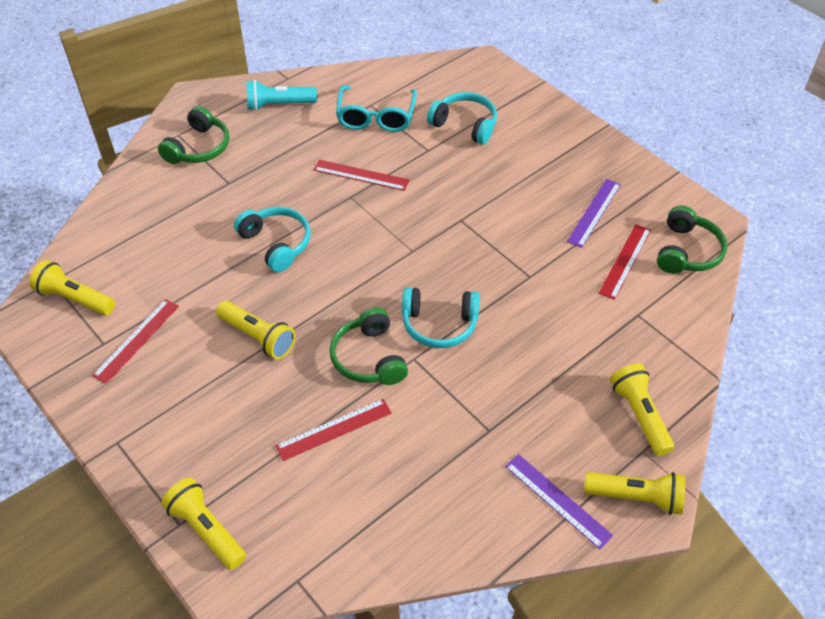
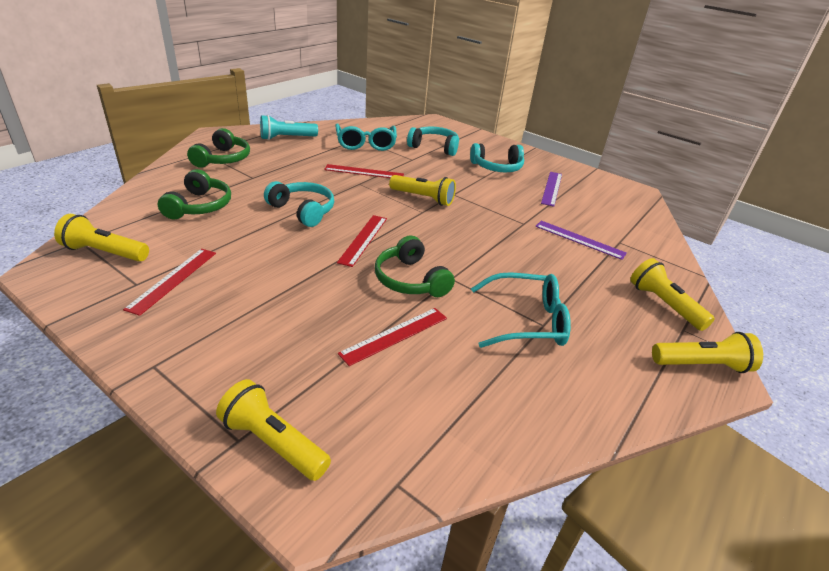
camera: 15 degrees left, 15 degrees down
yellow flashlight [216,301,295,359] -> yellow flashlight moved to [389,175,456,206]
turquoise headphones [402,287,480,348] -> turquoise headphones moved to [470,143,524,172]
purple ruler [505,454,613,549] -> purple ruler moved to [535,221,627,260]
red ruler [599,224,651,300] -> red ruler moved to [337,215,387,267]
green headphones [657,206,727,274] -> green headphones moved to [158,169,231,219]
none -> turquoise glasses [471,272,571,348]

